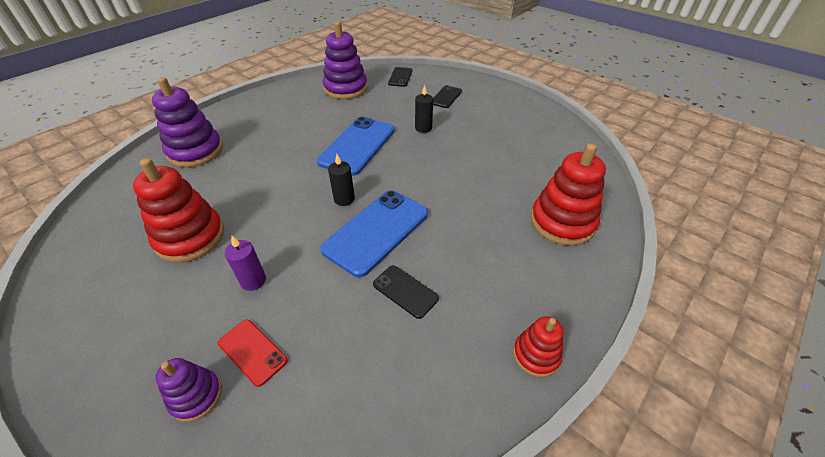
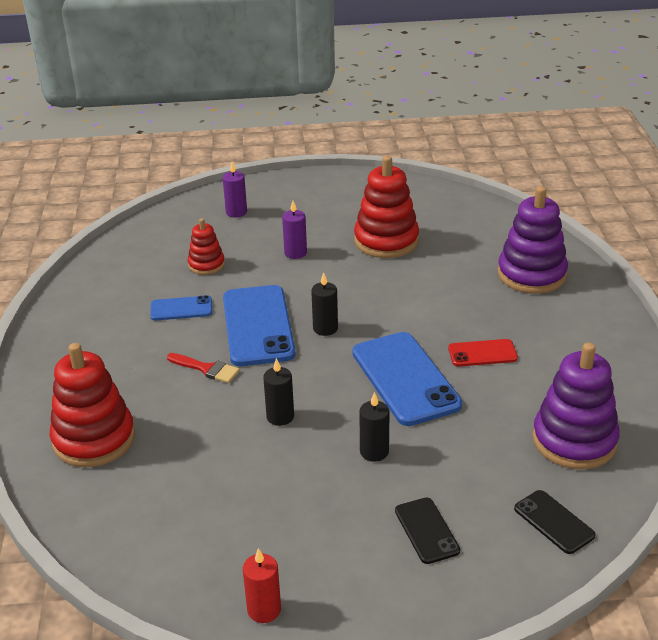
camera: 135 degrees right, 10 degrees down
purple stacking toy [156,358,222,422] -> purple candle [223,162,247,217]
red phone [218,319,288,387] -> red phone moved to [448,339,518,367]
black phone [373,265,439,319] -> blue phone [150,295,212,321]
red stacking toy [513,316,563,377] -> red stacking toy moved to [188,218,225,275]
none -> red brush [167,353,240,383]
none -> red candle [243,548,281,623]
none -> black candle [263,358,294,426]

